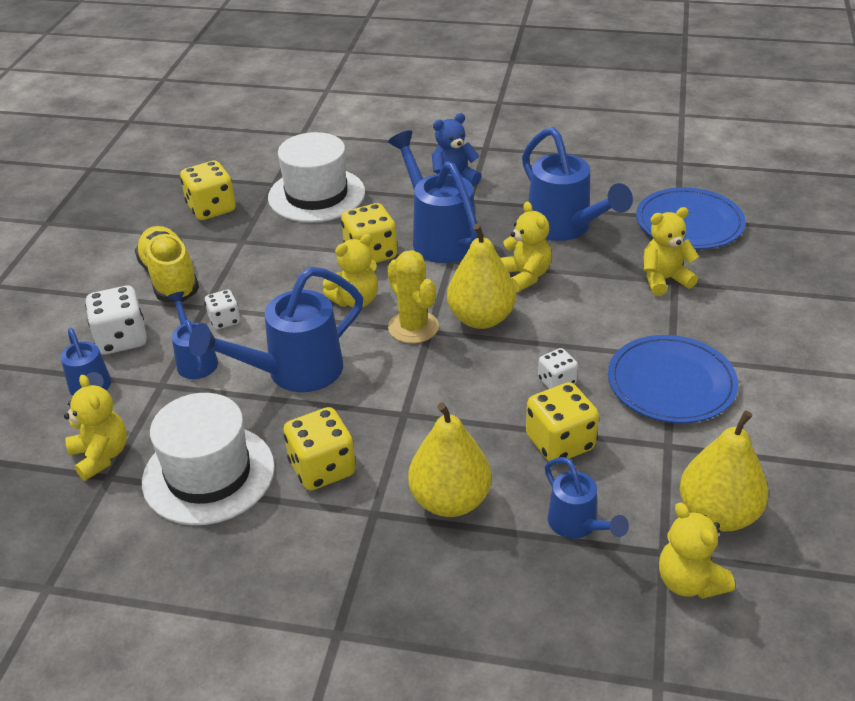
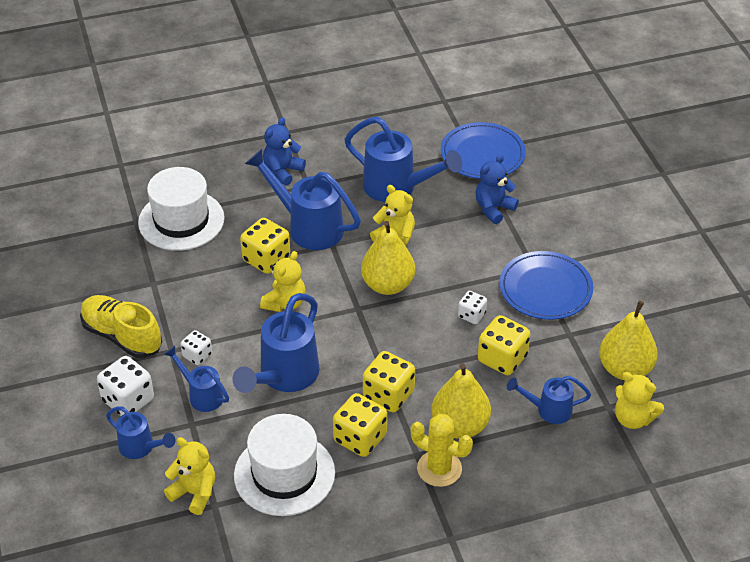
camera: 30 degrees left, 5 degrees up
yellow dice [180,161,236,220] -> yellow dice moved to [363,351,415,412]
yellow cactus [387,250,439,343] -> yellow cactus moved to [411,414,473,487]
blue watering can [545,457,629,538] -> blue watering can turned 150 degrees clockwise [507,376,591,424]
yellow teddy bear [644,207,699,296] -> blue teddy bear [476,154,519,224]

